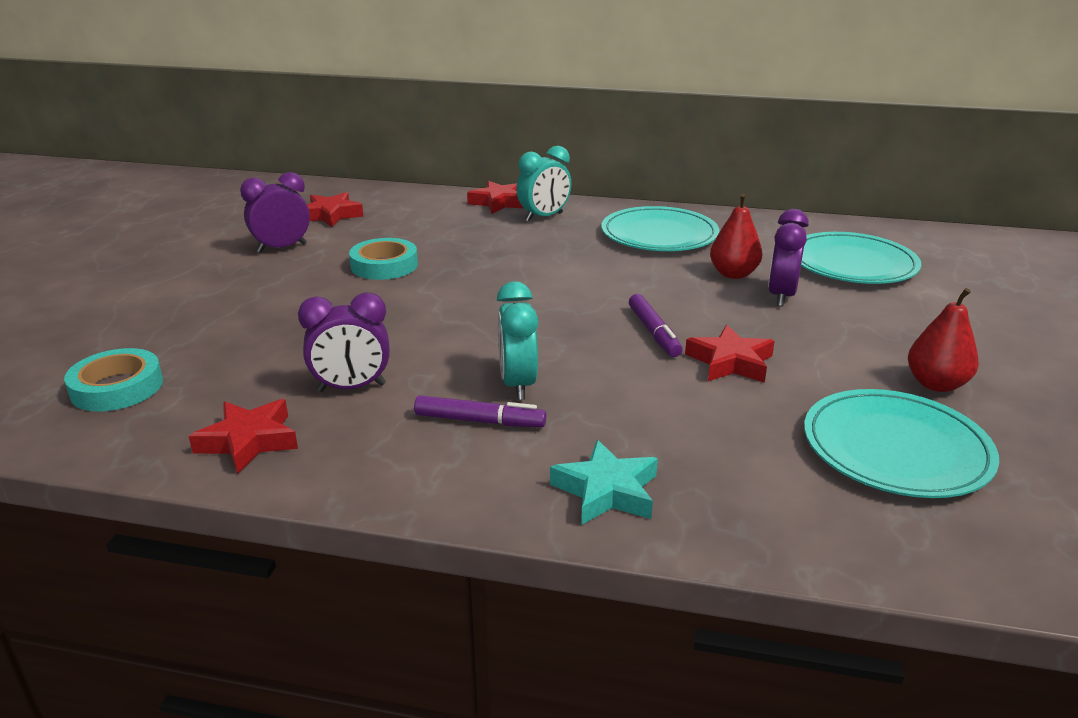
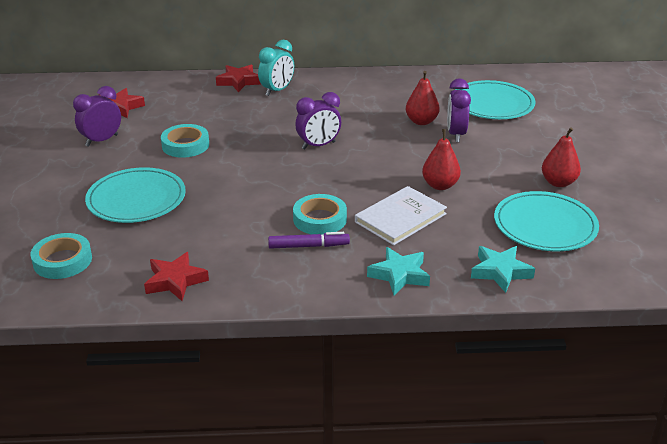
camera: 15 degrees left, 5 degrees up
purple clock [298,292,390,392] -> purple clock moved to [295,92,341,150]
turquoise clock [497,281,539,400] -> turquoise tape [293,194,347,235]
turquoise plate [602,206,719,251] -> turquoise plate moved to [85,167,186,223]
purple marker [629,294,683,357] -> none
red star [685,325,775,383] -> red pear [422,129,461,190]
none -> white book [355,186,447,245]
none -> turquoise star [471,246,535,293]

